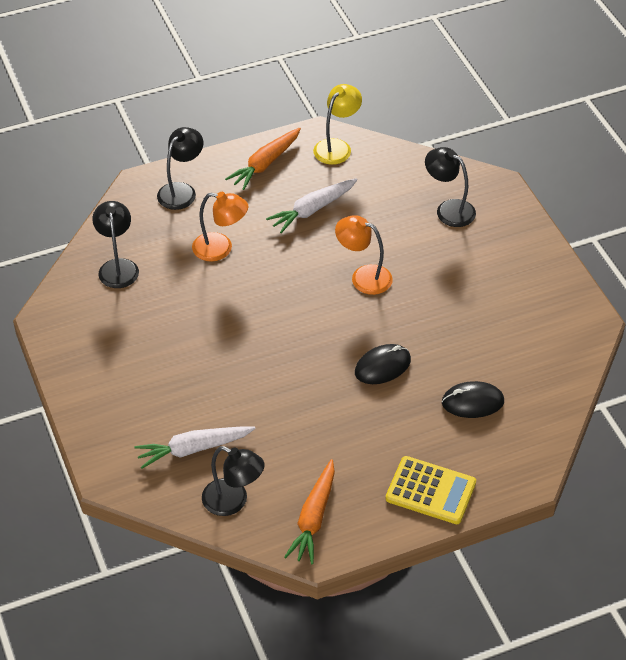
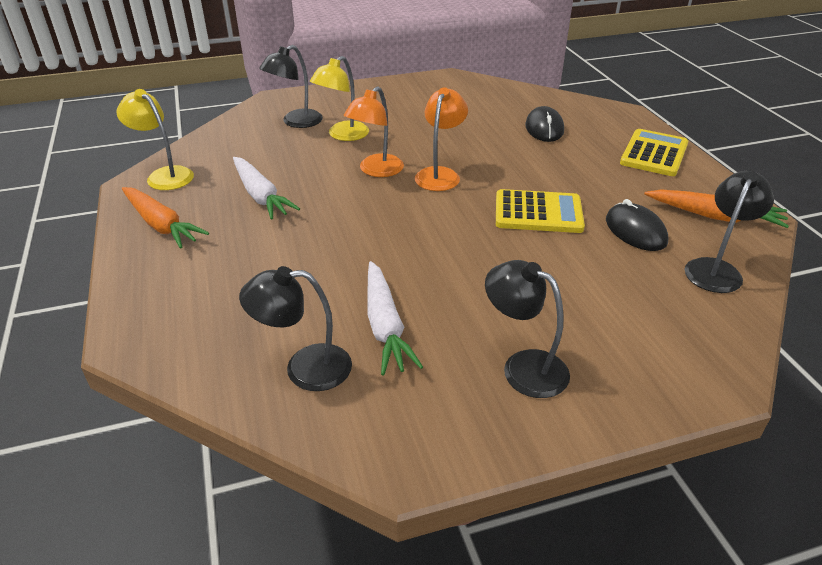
camera: 85 degrees left, 10 degrees down
white carrot [134,426,255,469] -> white carrot moved to [368,261,423,376]
black lamp [157,127,203,210] -> black lamp moved to [485,260,570,398]
orange lamp [192,192,248,262] -> orange lamp moved to [415,87,468,191]
black mouse [355,344,411,384] -> black mouse moved to [606,199,668,251]
none -> yellow lamp [310,56,369,141]
none -> yellow calculator [496,189,585,233]

